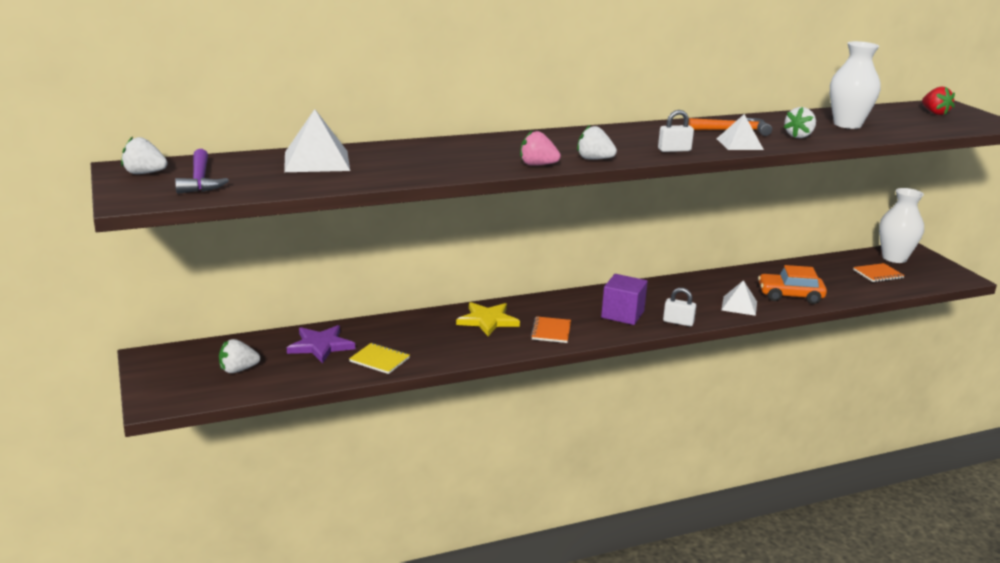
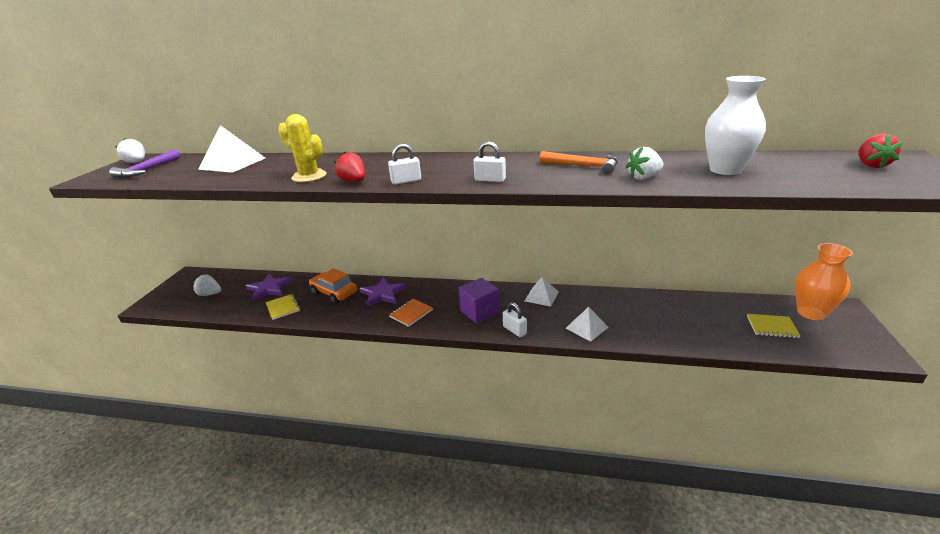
camera: 35 degrees right, 5 degrees up
yellow star [456,302,520,336] -> purple star [359,277,406,307]
pink strawberry [520,130,561,166] -> red strawberry [334,151,365,182]
white strawberry [577,125,617,160] -> white padlock [388,144,421,185]
white pyramid [717,114,764,150] -> white pyramid moved to [525,277,558,307]
orange car [758,265,827,304] -> orange car moved to [309,268,357,304]
orange notebook [853,263,905,282] -> yellow notebook [747,314,800,338]
white vase [879,188,924,263] -> orange vase [795,243,853,320]
none -> yellow cactus [278,114,327,182]

